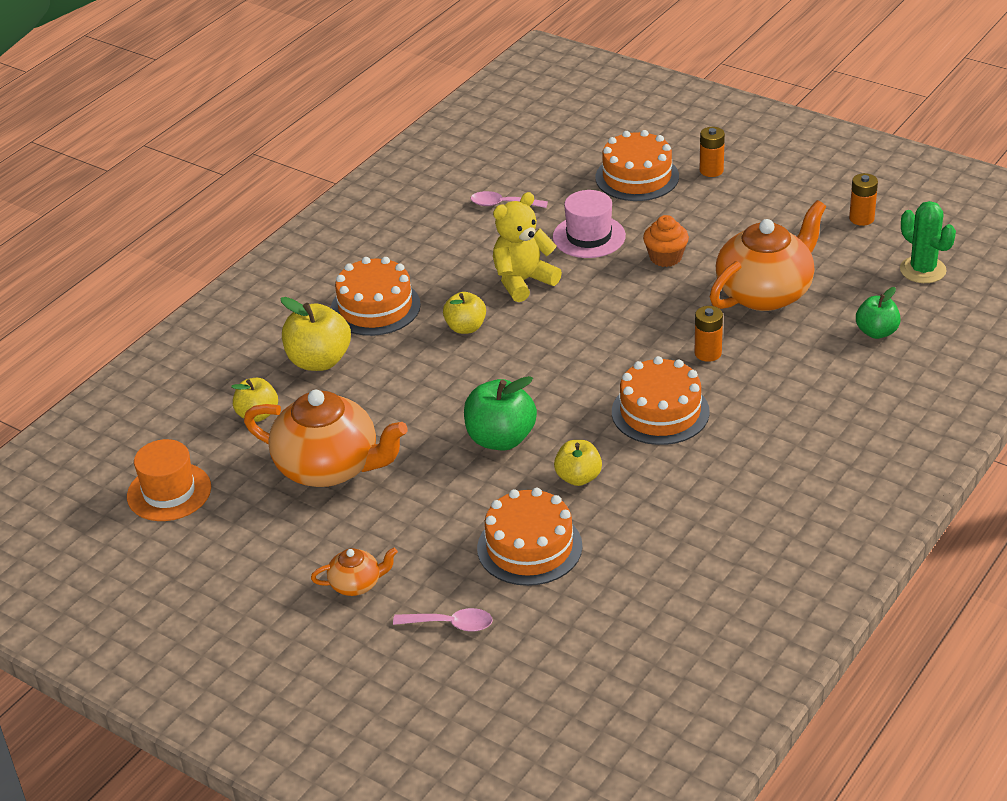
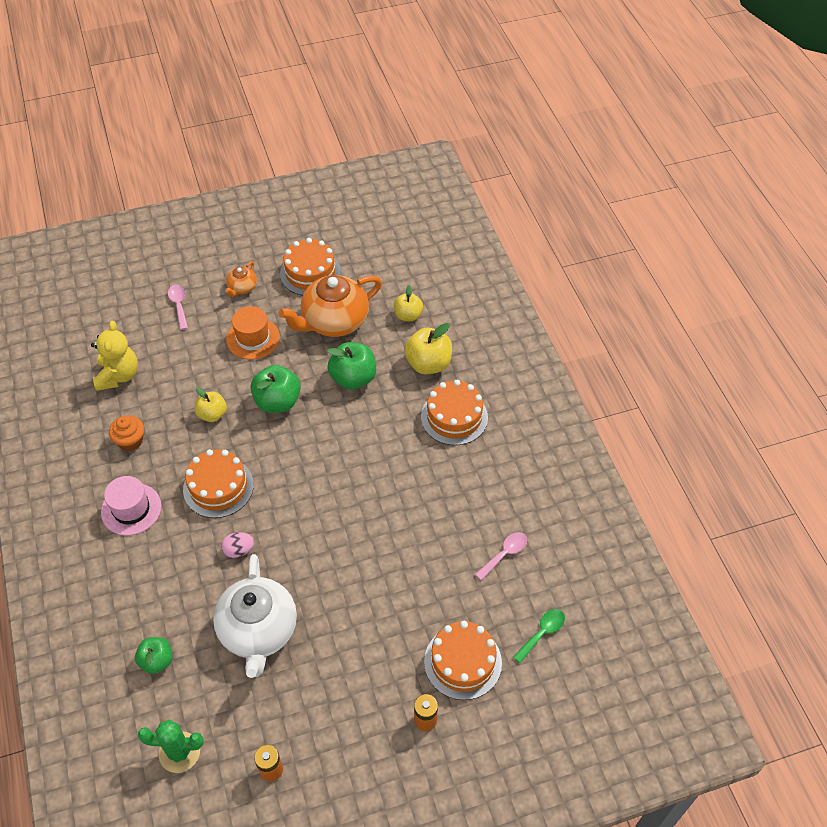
camera: 125 degrees right, 15 degrees up
orange hat [127,439,211,521] -> orange hat moved to [226,306,280,360]
pink spoon [393,608,493,632] -> pink spoon turned 120 degrees clockwise [168,285,188,330]
yellow apple [443,292,486,334] -> none
orange cake [477,488,582,586] -> orange cake moved to [280,238,341,296]
yellow teddy bear [493,192,562,302] -> yellow teddy bear moved to [91,321,138,391]
pink hat [553,190,626,258] -> pink hat moved to [101,476,161,536]
orange cupcake [643,215,689,267] -> orange cupcake moved to [109,415,144,451]
orange battery [694,306,723,362] -> pink egg [221,532,254,558]
orange teapot [709,200,826,311] -> white teapot [213,554,297,678]
none -> green apple [327,342,376,390]
none -> green spoon [513,609,565,663]

